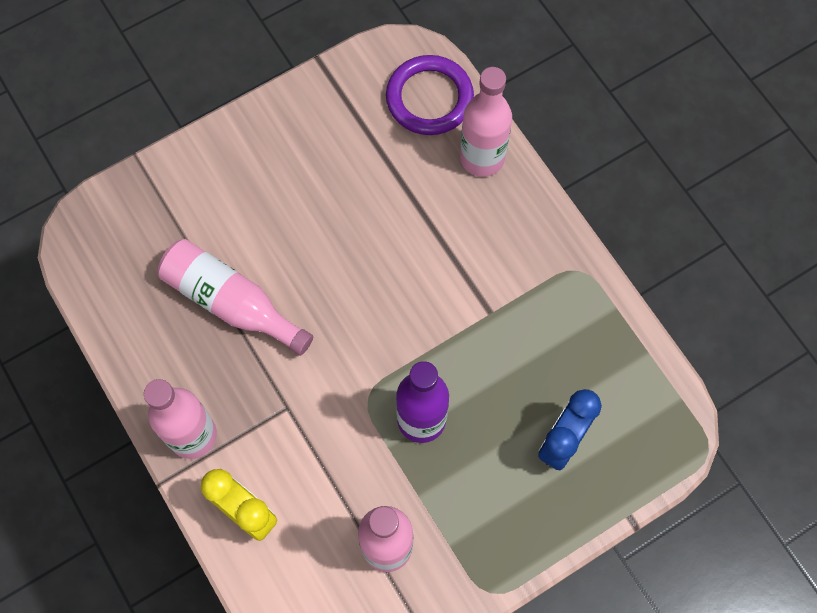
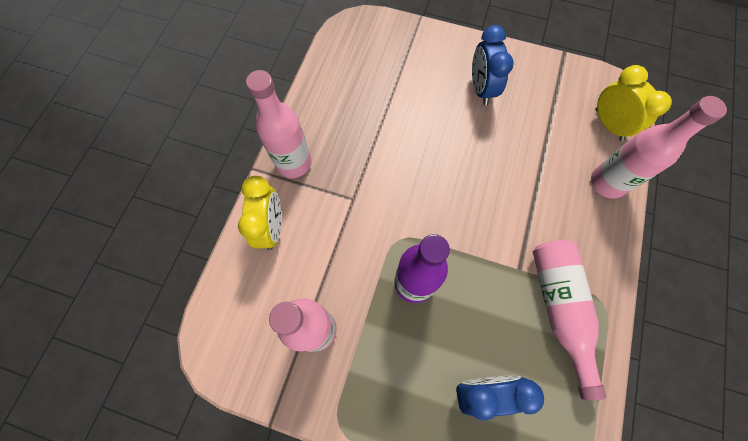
camera: 50 degrees right, 0 degrees up
pink bottle [158,239,313,356] -> pink bottle moved to [533,240,606,401]
purple ring [386,55,474,135] -> yellow clock [595,65,672,141]
none -> blue clock [472,25,514,105]

